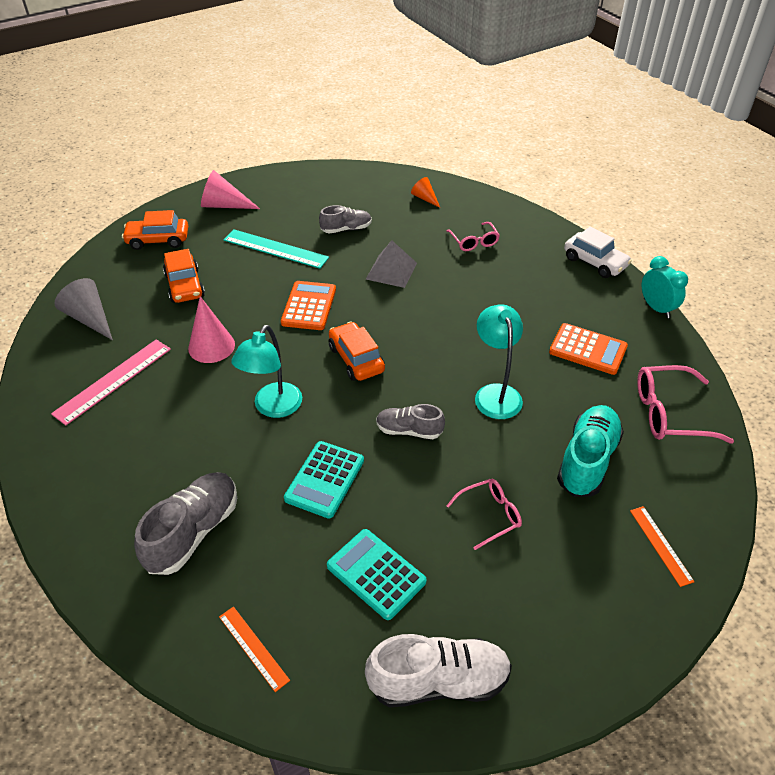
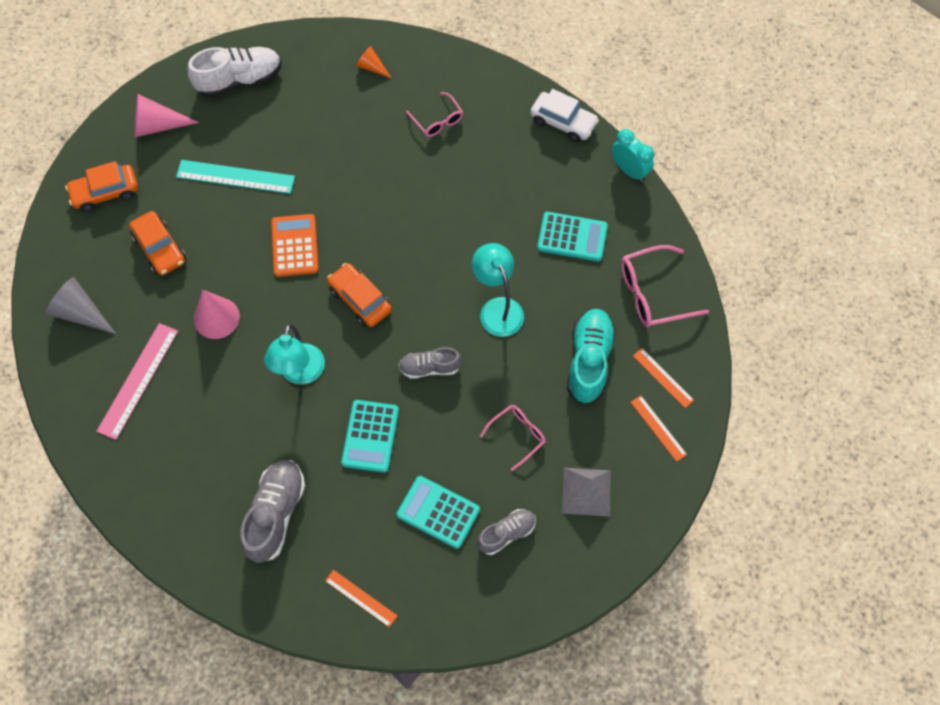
camera: 15 degrees left, 20 degrees up
grey shoe [319,205,372,234] -> grey shoe moved to [477,509,536,555]
white shoe [365,634,512,707] -> white shoe moved to [188,47,282,97]
grey pyramid [366,240,417,288] -> grey pyramid moved to [562,468,611,516]
orange calculator [549,323,628,375] -> turquoise calculator [537,212,608,262]
none -> orange ruler [633,348,694,408]

